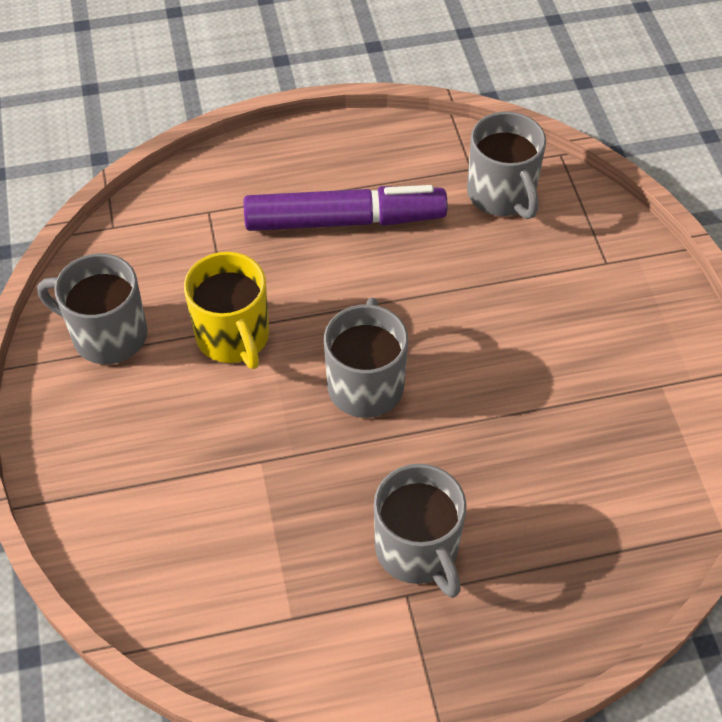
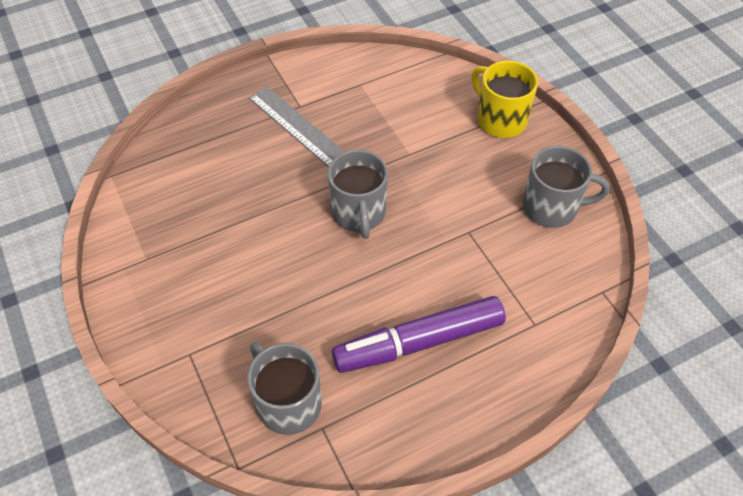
camera: 165 degrees right, 0 degrees up
yellow mug [184,252,269,369] -> yellow mug moved to [471,60,538,138]
grey mug [374,464,466,598] -> grey ruler [249,86,345,167]

